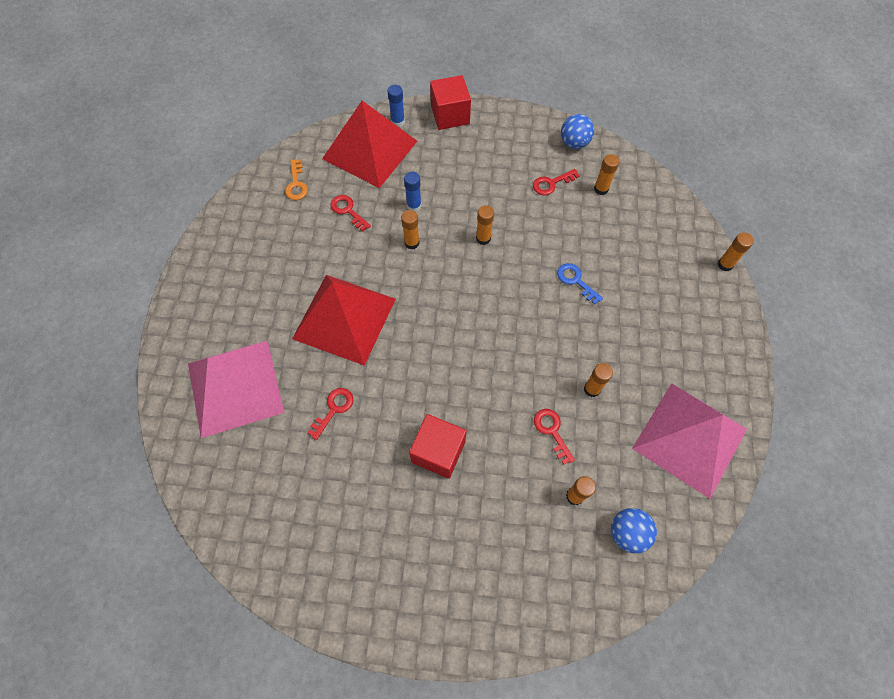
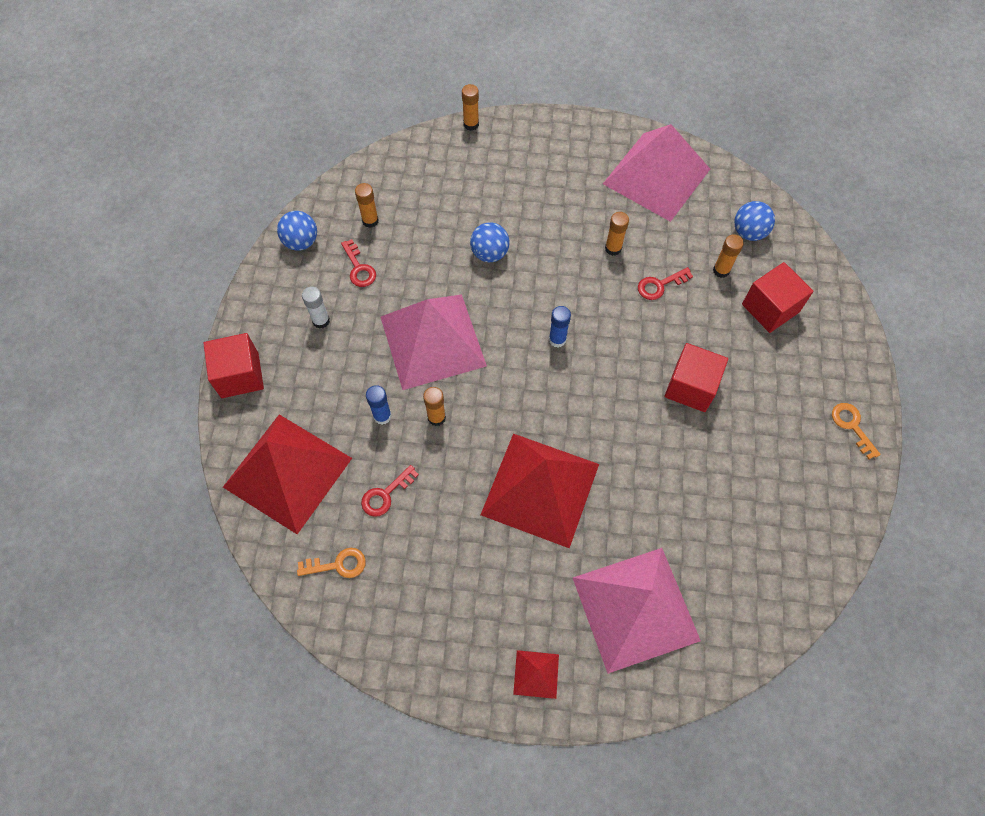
camera: 90 degrees left, 0 degrees up
red key [307,388,353,440] -> none
blue glue stick [388,85,405,127] -> blue glue stick moved to [549,306,571,347]
orange glue stick [476,205,494,245] -> pink pyramid [381,294,487,390]
blue key [557,263,603,305] -> blue ball [470,222,510,262]
none -> white glue stick [302,286,330,329]
none -> red pyramid [513,650,559,699]
none -> red cube [742,262,813,333]
none -> orange key [832,403,881,459]

